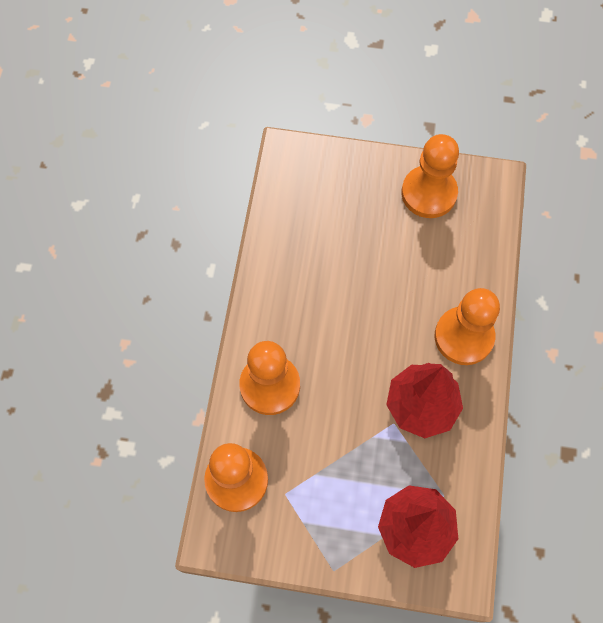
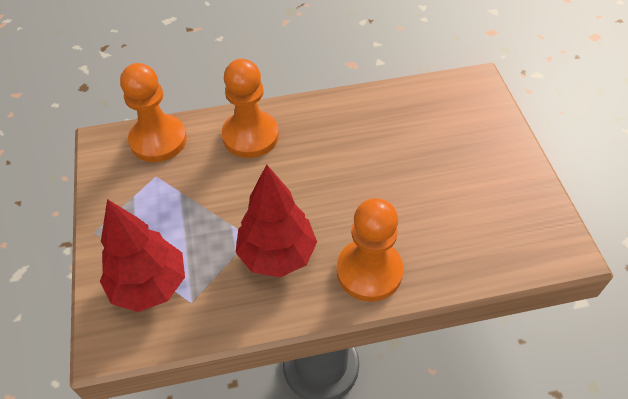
camera: 70 degrees right, 15 degrees down
orange pawn [402,134,459,218] -> none

